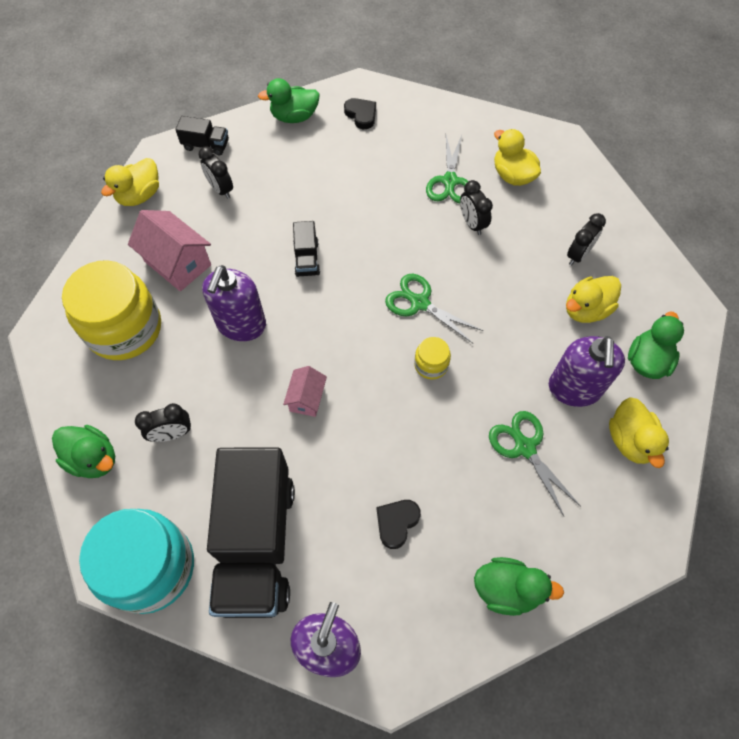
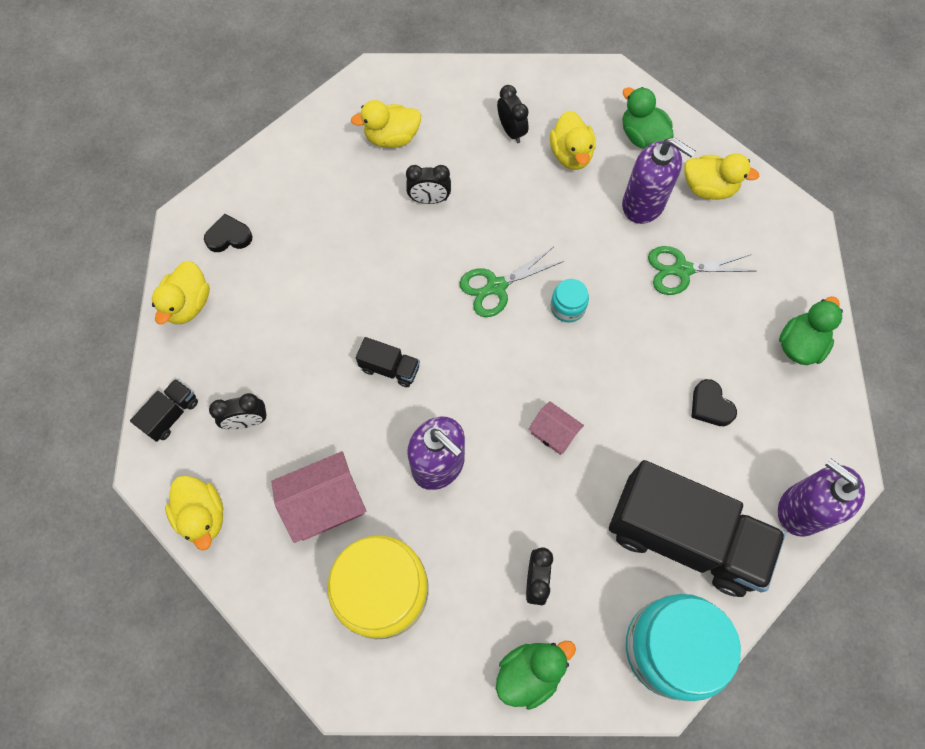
camera: 65 degrees left, 5 degrees up
green duck [258,78,320,123] -> yellow duck [152,261,210,325]
yellow jar [414,337,451,379] -> turquoise jar [551,279,589,323]
green scissors [426,135,468,203] -> none

